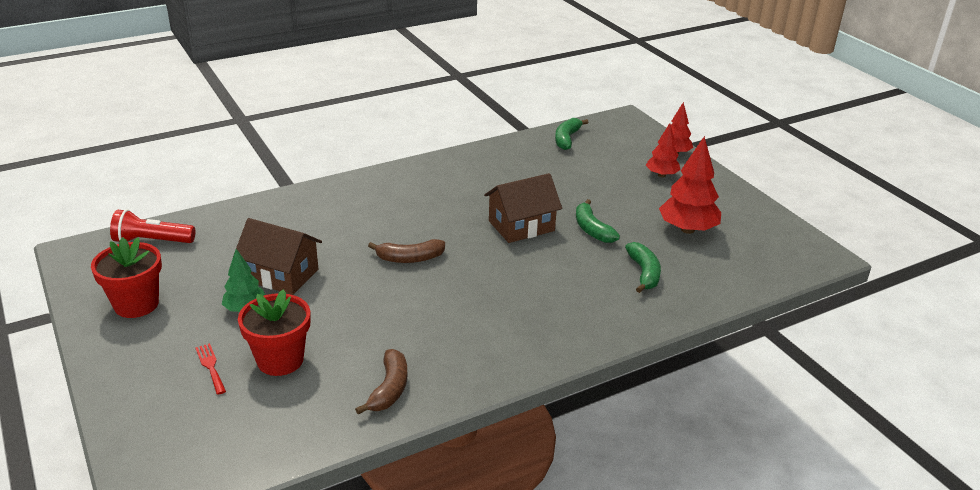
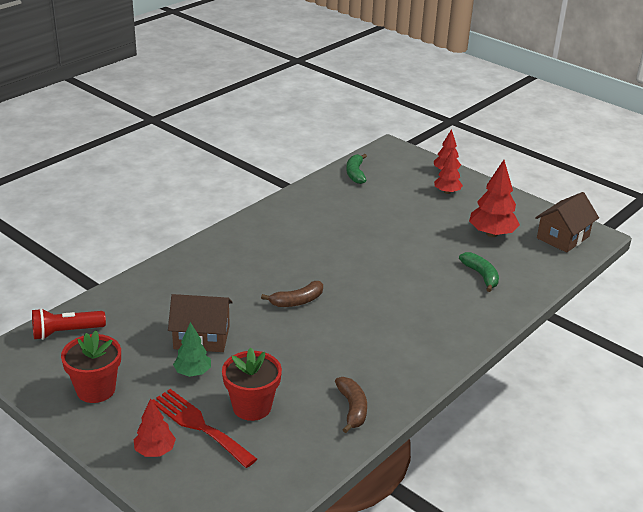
camera: 20 degrees left, 0 degrees up
red fork [195,343,226,395] -> red fork [152,389,257,468], size x2.03
brown house [484,173,562,243] -> brown house moved to [535,192,599,253]
green banana [576,199,620,243] -> none
none -> red tree [134,399,176,457]

